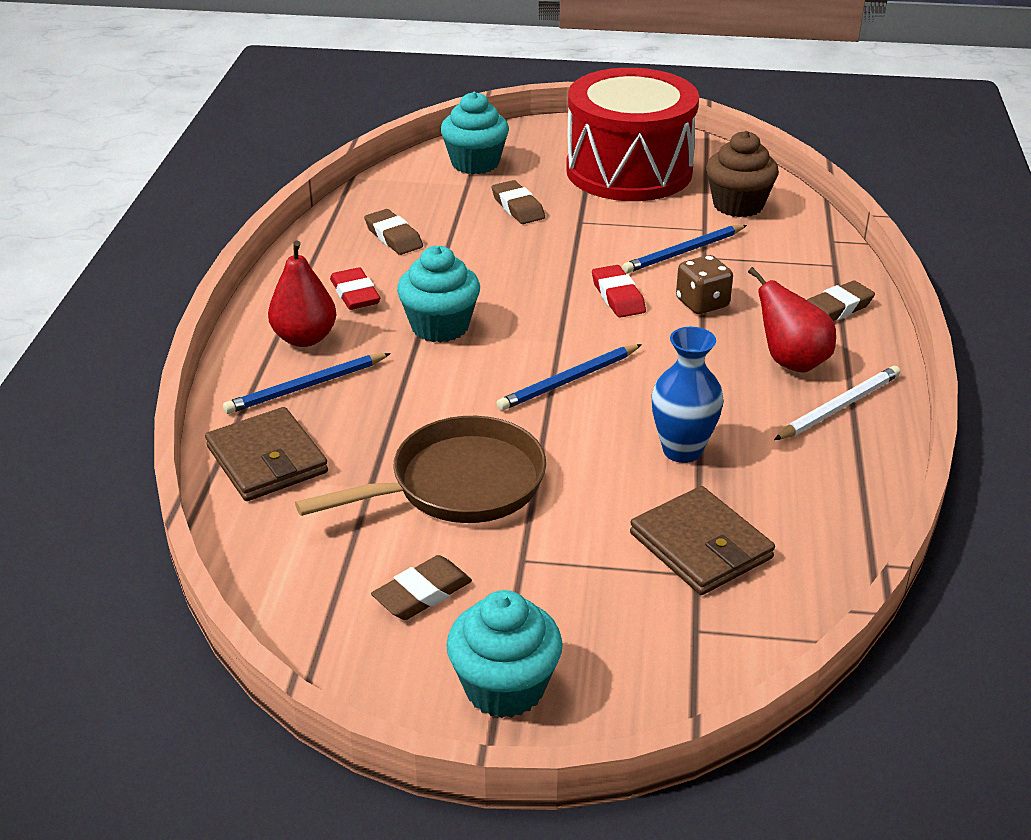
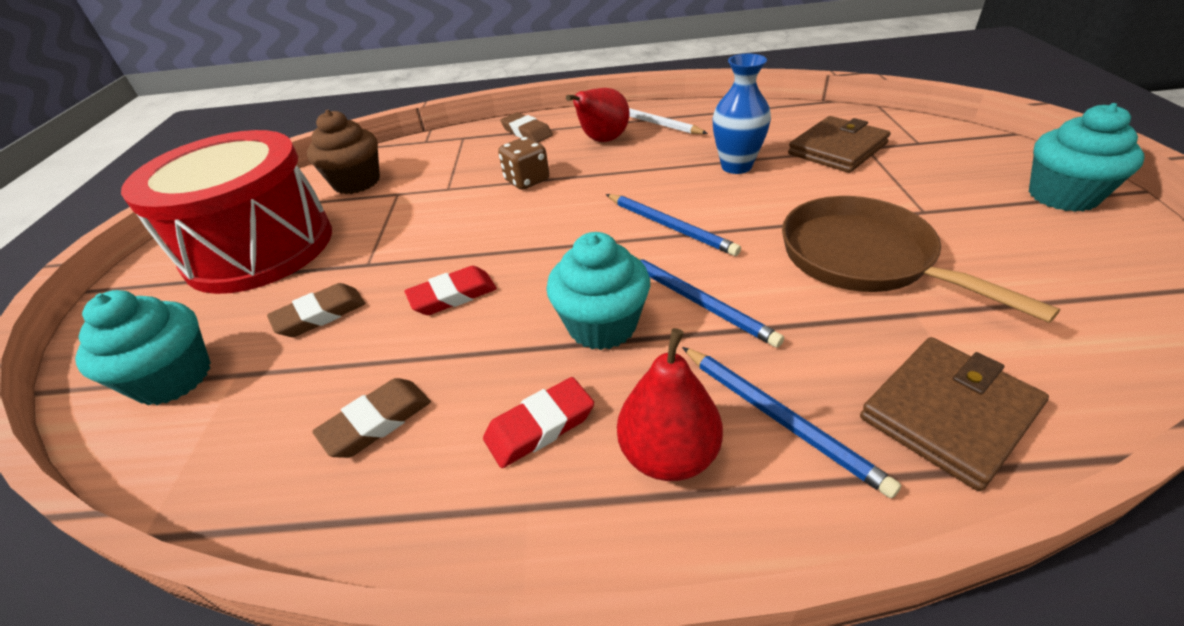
camera: 95 degrees left, 5 degrees up
brown eraser [371,555,472,620] -> none
red eraser [592,265,646,317] -> red eraser moved to [404,266,497,315]
blue pencil [622,225,747,273] -> blue pencil moved to [638,258,784,348]

